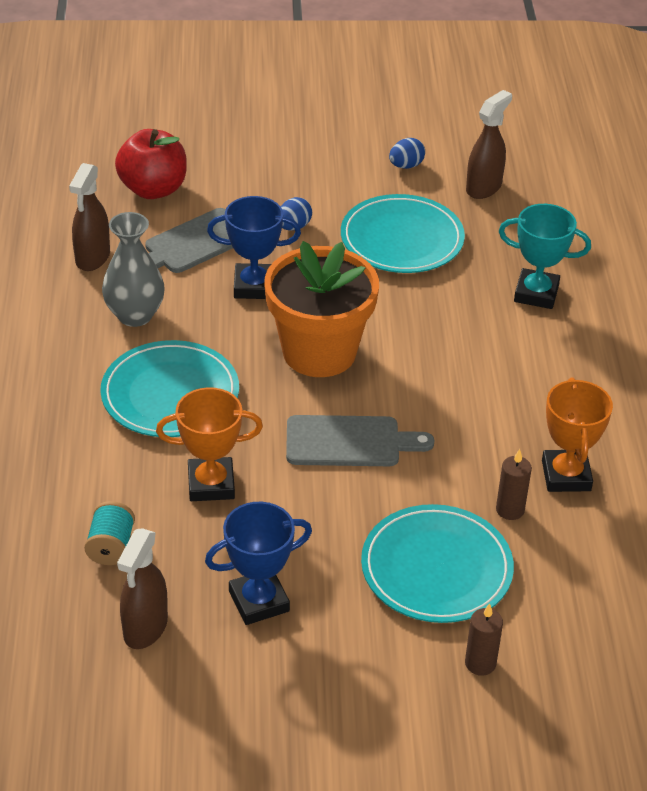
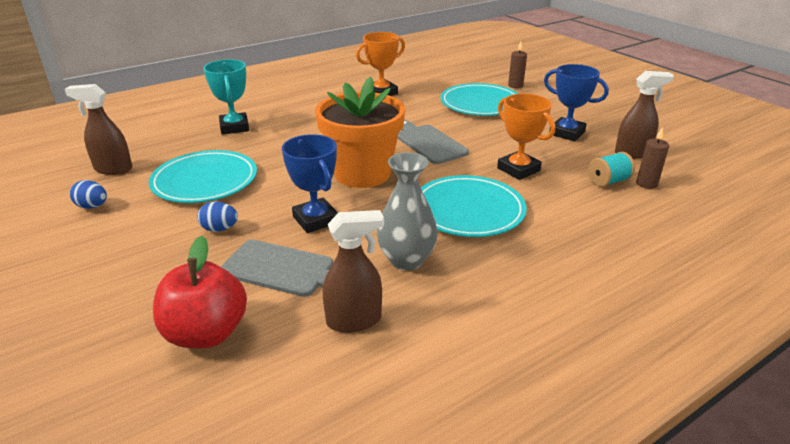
camera: 120 degrees left, 10 degrees down
brown candle [496,449,532,520] -> brown candle moved to [636,127,669,189]

